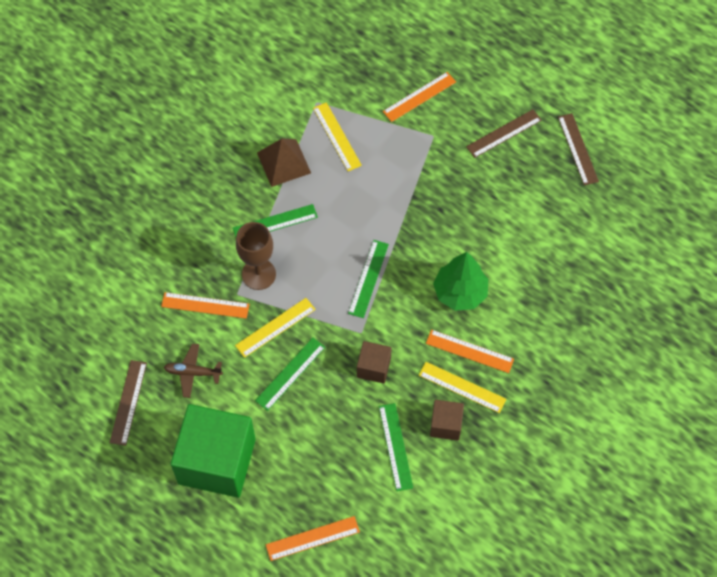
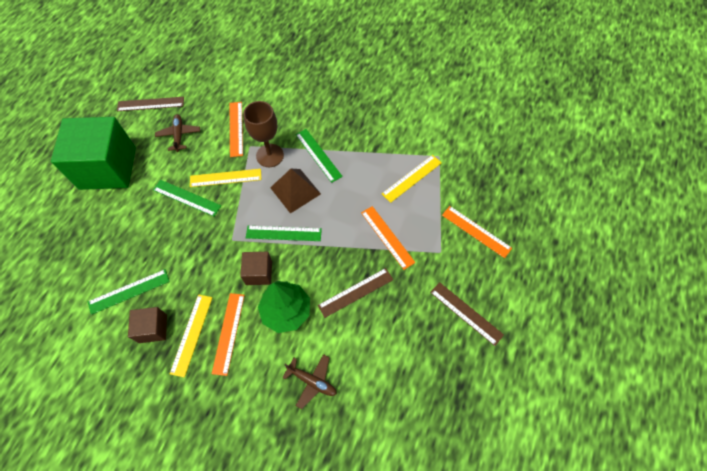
camera: 75 degrees right, 0 degrees up
yellow ruler [235,298,316,358] -> yellow ruler turned 45 degrees counterclockwise [190,169,261,187]
brown pyramid [257,139,311,187] -> brown pyramid moved to [270,169,321,214]
orange ruler [266,516,360,561] -> orange ruler moved to [361,206,416,270]
brown cube [357,341,392,384] -> brown cube moved to [240,252,272,285]
brown ruler [558,113,599,186] -> brown ruler moved to [318,268,393,318]
none -> brown plane [282,354,337,409]

